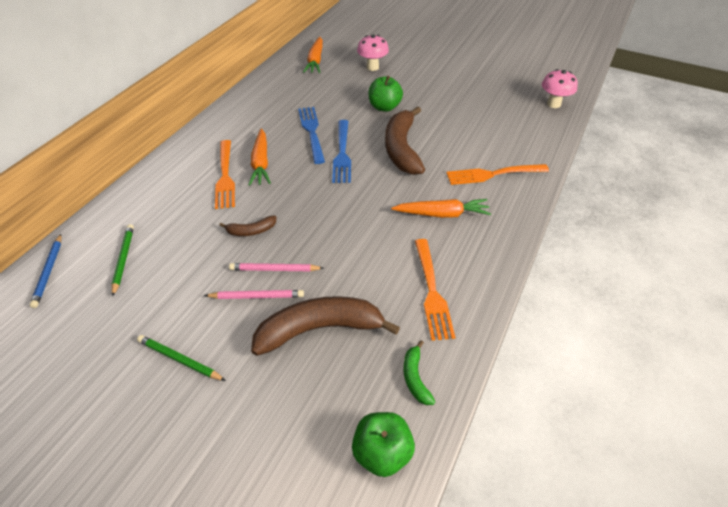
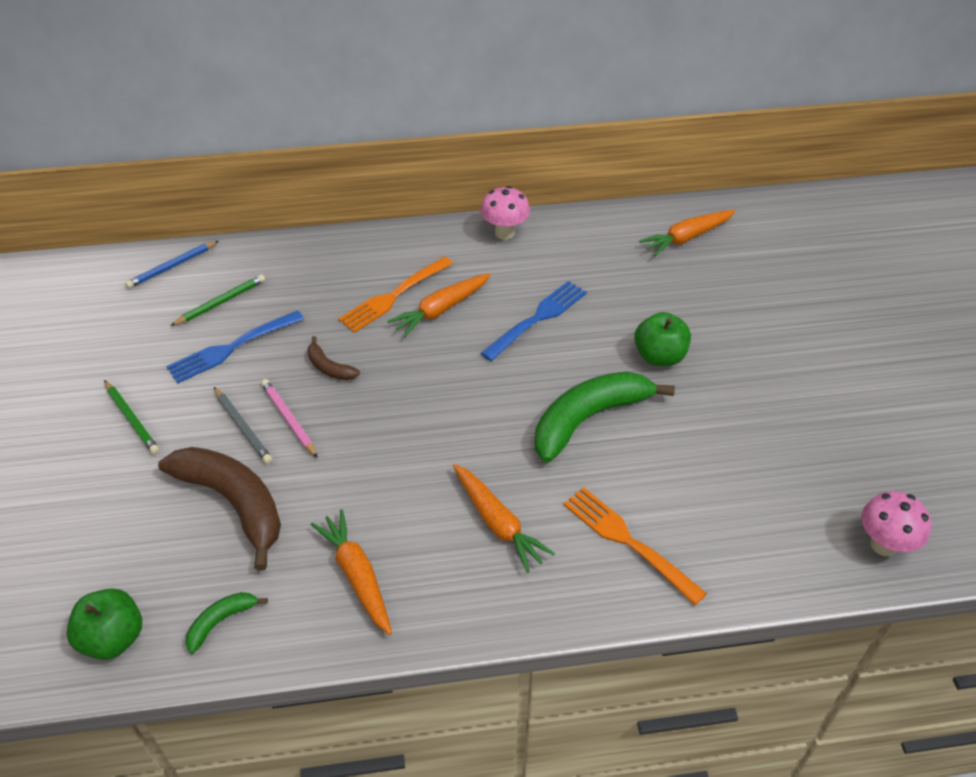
camera: 55 degrees right, 0 degrees up
green pencil [137,335,226,381] -> green pencil turned 150 degrees clockwise [104,380,159,454]
pink pencil [204,290,304,299] -> grey pencil [214,387,273,464]
blue fork [332,120,351,183] -> blue fork moved to [166,310,304,384]
pink mushroom [357,35,389,71] -> pink mushroom moved to [480,186,530,240]
brown banana [385,106,425,175] -> green banana [535,371,675,462]
orange fork [415,239,455,341] -> orange carrot [311,509,392,635]

